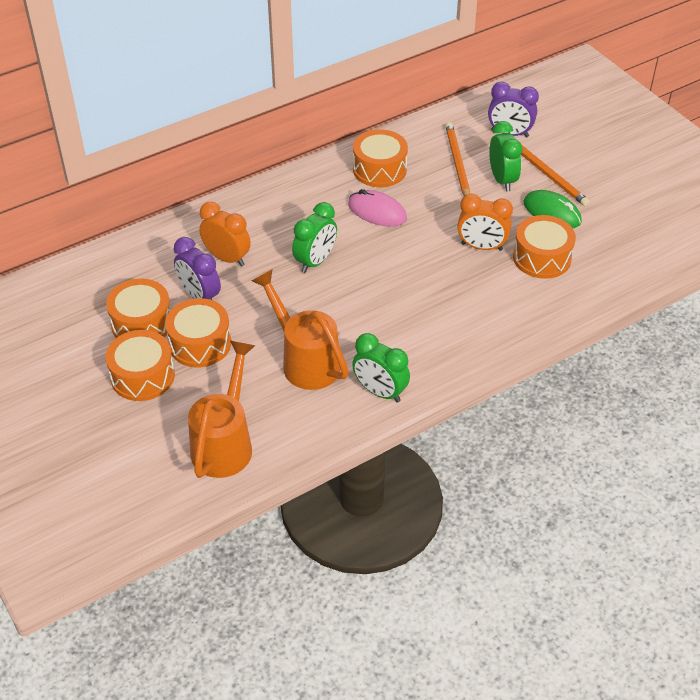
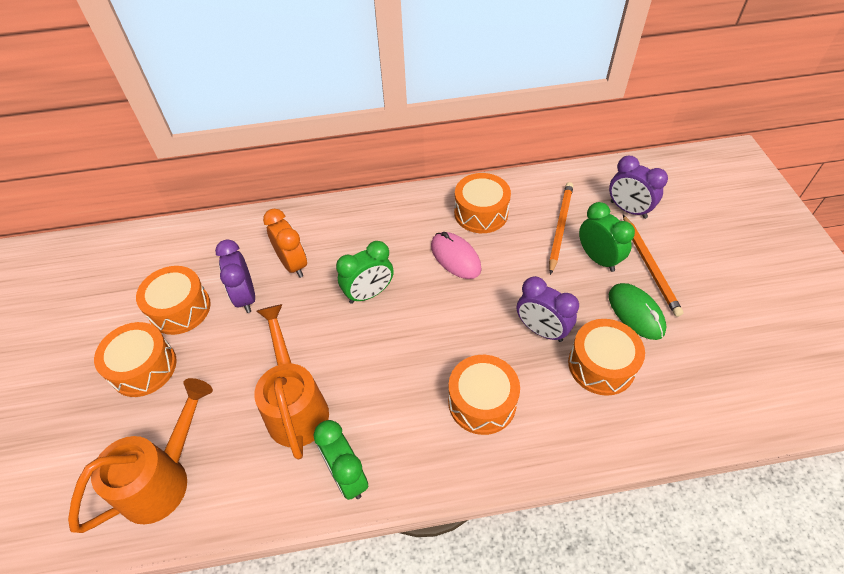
camera: 25 degrees right, 5 degrees up
orange drum [165,298,231,367] -> orange drum moved to [448,355,520,435]
orange clock [457,194,513,251] -> purple clock [517,276,579,342]
green clock [489,121,522,192] -> green clock turned 45 degrees counterclockwise [579,202,635,272]

